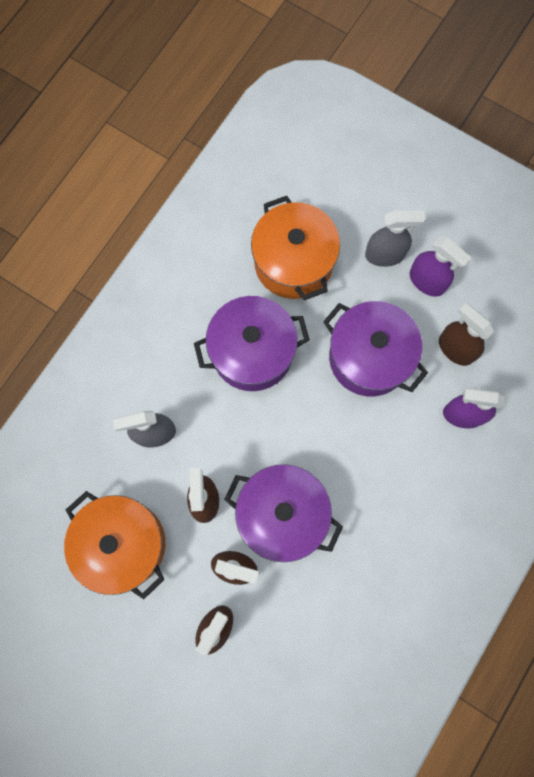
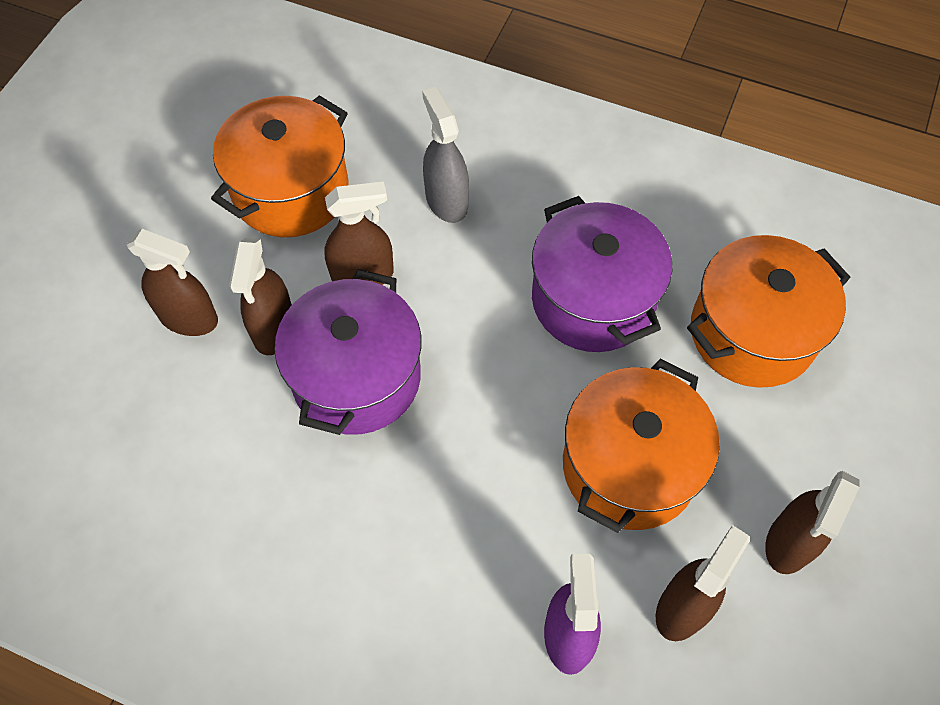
camera: 80 degrees right, 15 degrees down
purple pot [323,301,428,396] -> orange pot [563,359,720,533]
grey spray bottle [365,210,425,267] -> none
purple spray bottle [410,236,472,297] -> brown spray bottle [765,471,860,574]

